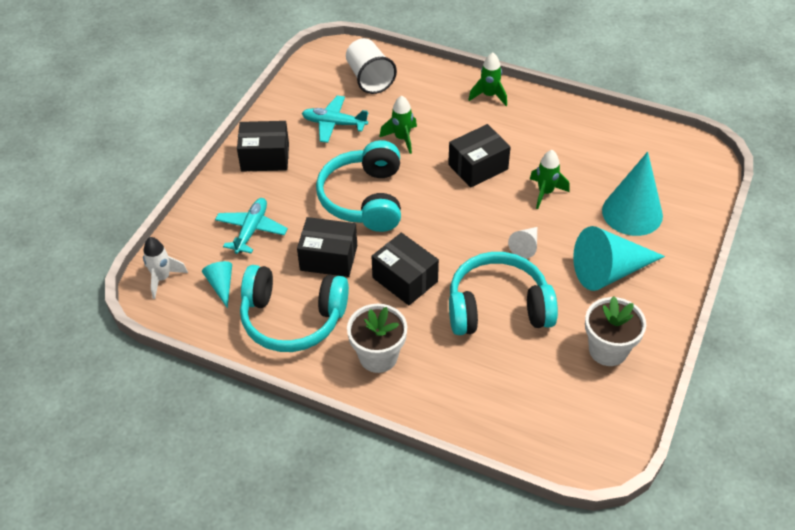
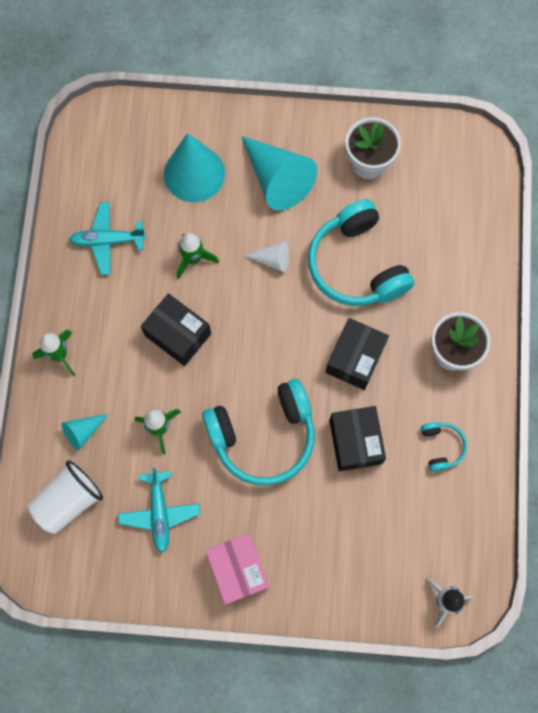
camera: 110 degrees left, 25 degrees up
turquoise cone [202,261,232,308] -> turquoise cone moved to [62,414,108,450]
turquoise plane [215,198,288,254] -> turquoise plane moved to [69,202,146,275]
black box [237,121,289,171] -> pink box [206,534,269,604]
turquoise headphones [240,265,349,352] -> turquoise headphones [421,422,467,472], size x0.45

